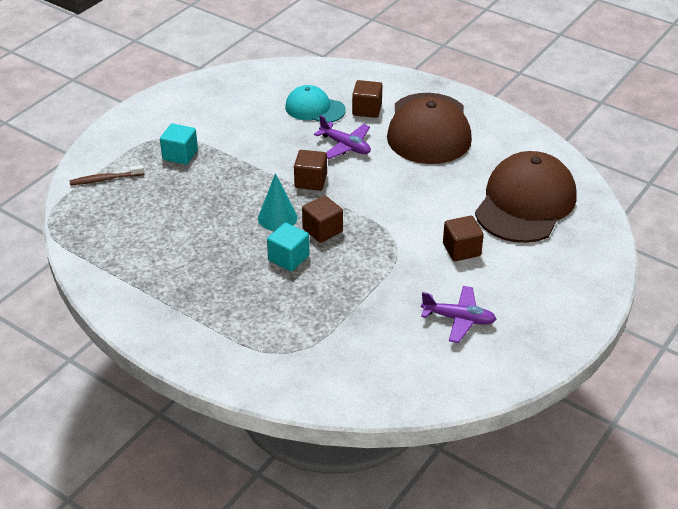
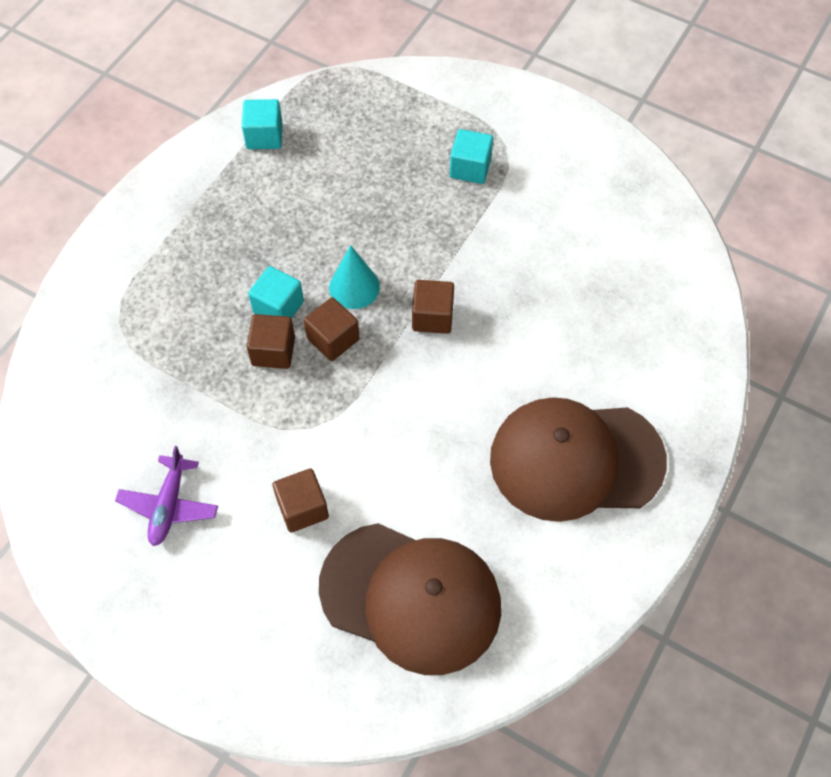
camera: 85 degrees right, 20 degrees up
brown toothbrush [69,165,144,185] -> none
turquoise cap [285,85,346,123] -> none
purple plane [314,115,371,159] -> none
brown cube [352,80,383,118] -> brown cube moved to [247,314,295,369]
none -> turquoise cube [242,99,283,149]

